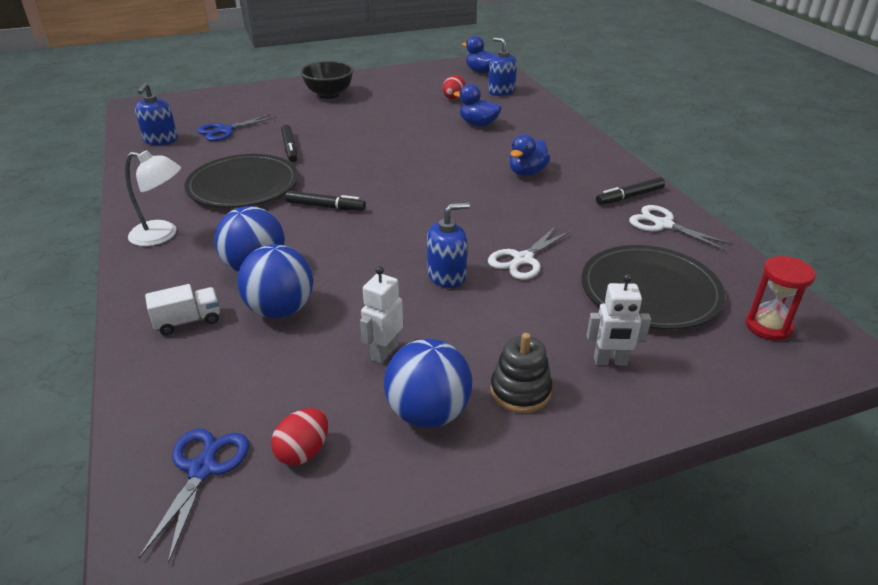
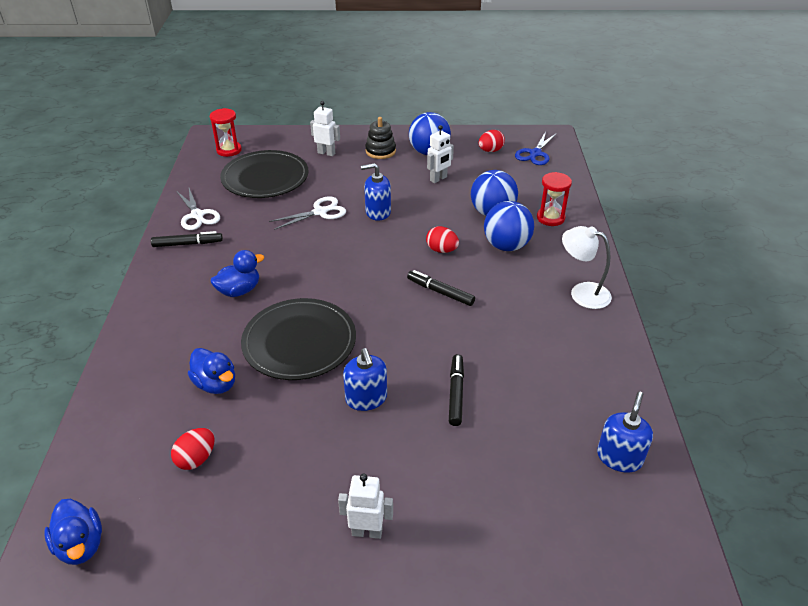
camera: 160 degrees left, 5 degrees up
white truck [145,284,220,335] -> red hourglass [537,172,572,226]
black plate [184,154,298,208] -> black plate moved to [241,298,356,380]
blue scissors [197,114,276,141] -> none
black bowl [300,61,354,99] -> white robot [338,474,393,539]
blue soap dispenser [488,37,517,96] -> blue soap dispenser moved to [343,348,387,411]
none -> red egg [426,226,459,253]

